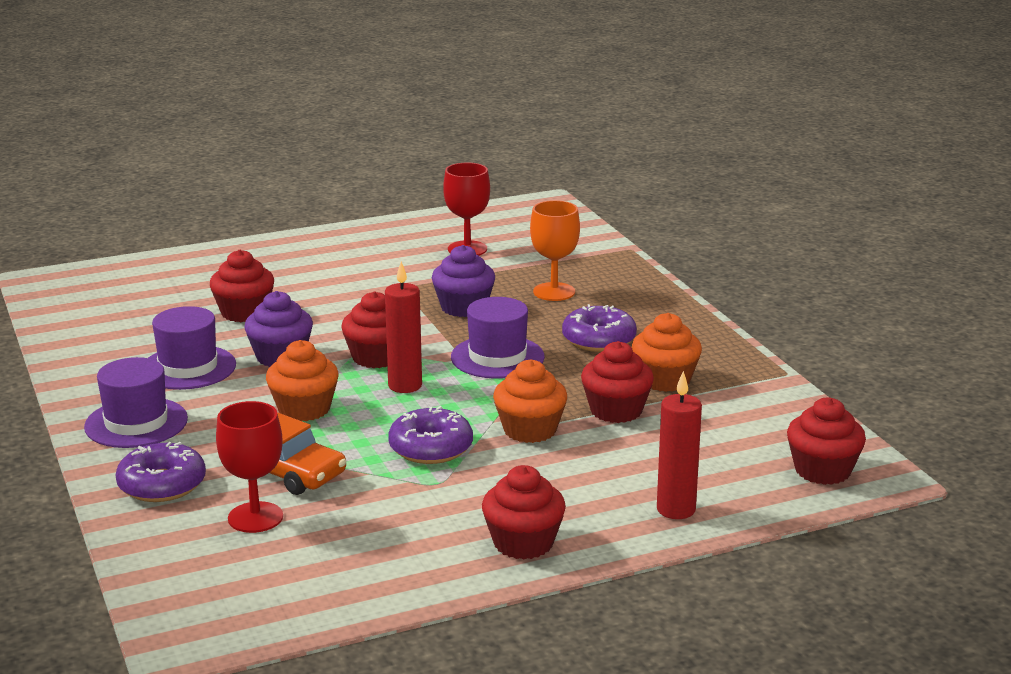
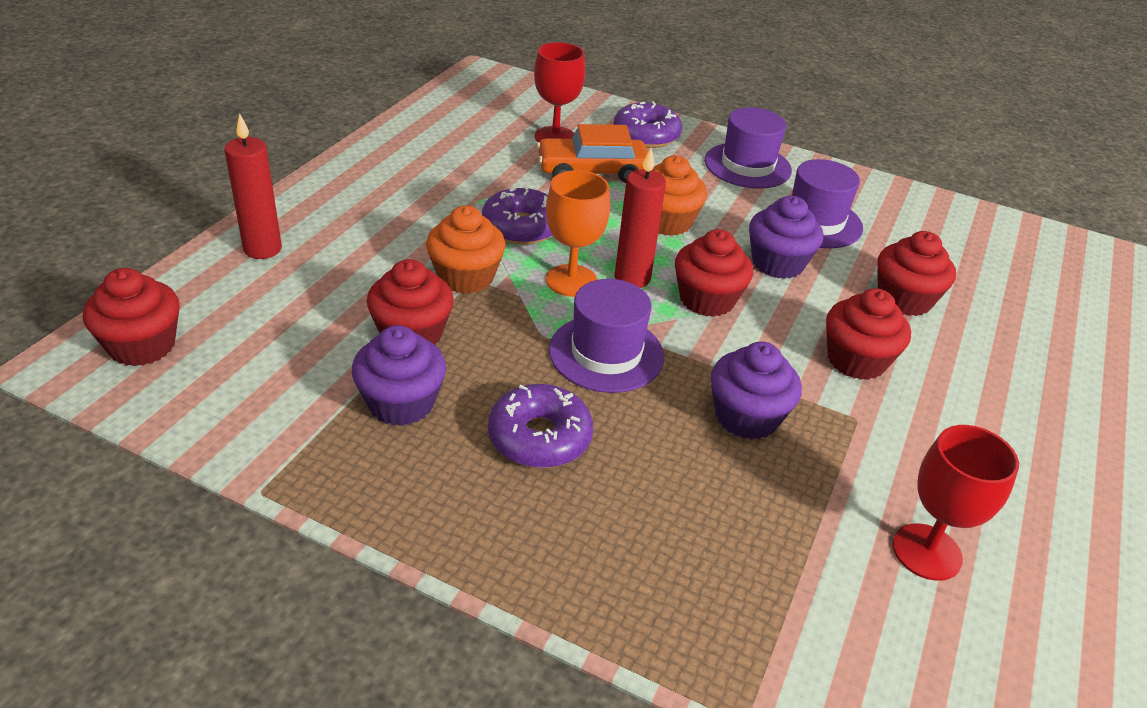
camera: 135 degrees right, 15 degrees up
red cupcake [482,465,566,560] -> red cupcake moved to [826,288,911,380]
orange goblet [530,200,580,301] -> orange goblet moved to [546,170,610,297]
orange cupcake [632,313,702,392] -> purple cupcake [352,325,446,426]

